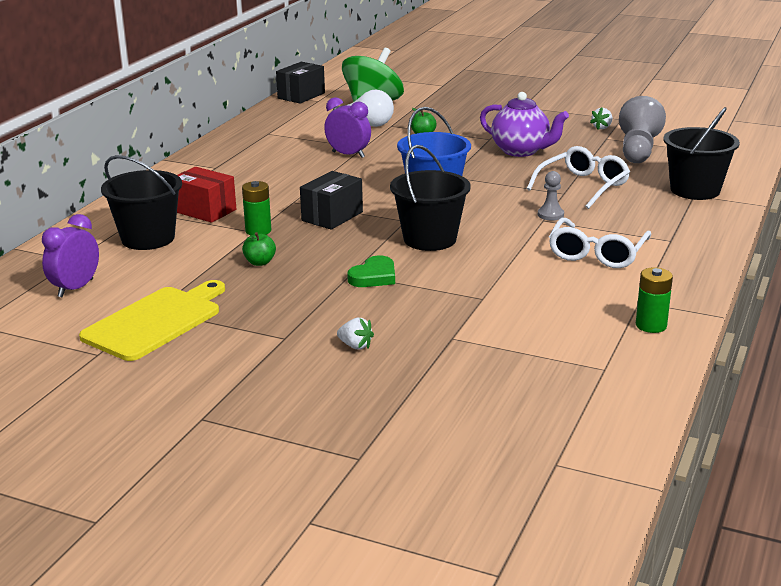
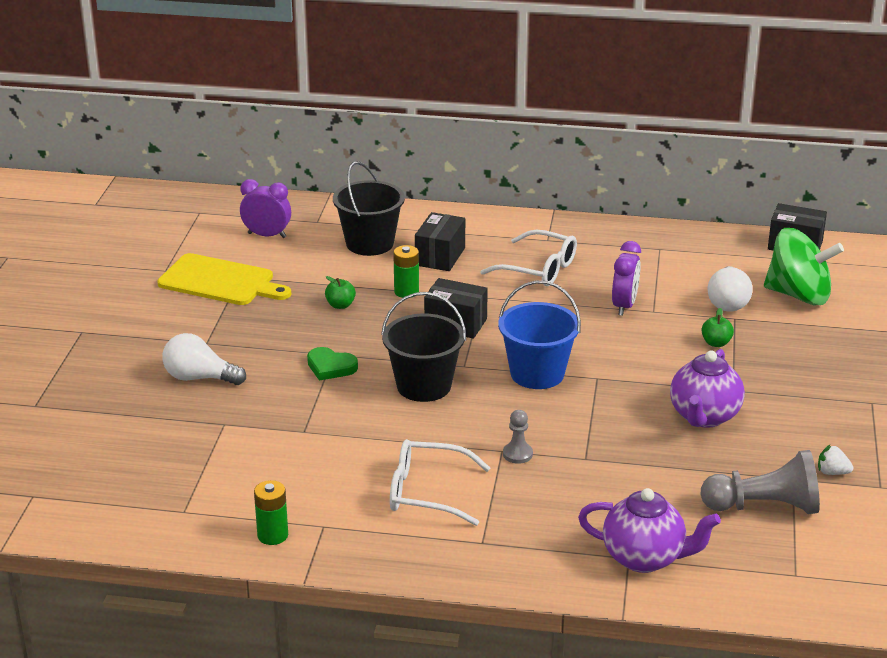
camera: 75 degrees right, 5 degrees up
red box [177,167,236,223] -> black box [415,212,465,271]
white strawberry [337,318,374,349] -> white light bulb [163,333,246,385]
white glasses [527,146,630,209] -> white glasses moved to [480,229,577,286]
black bucket [663,107,740,200] -> purple teapot [578,488,721,573]

